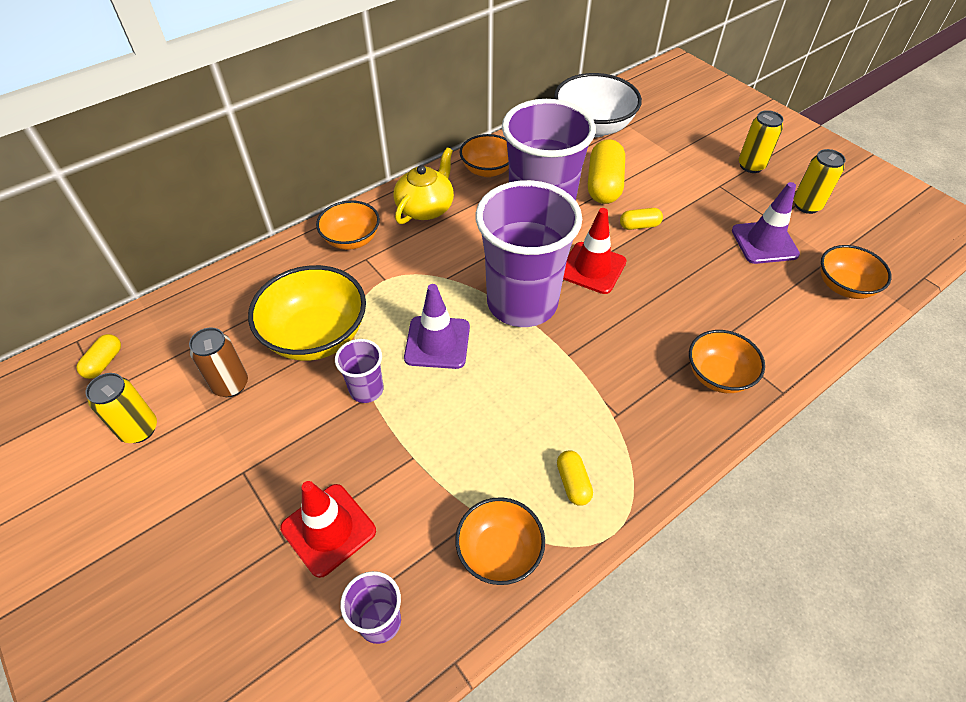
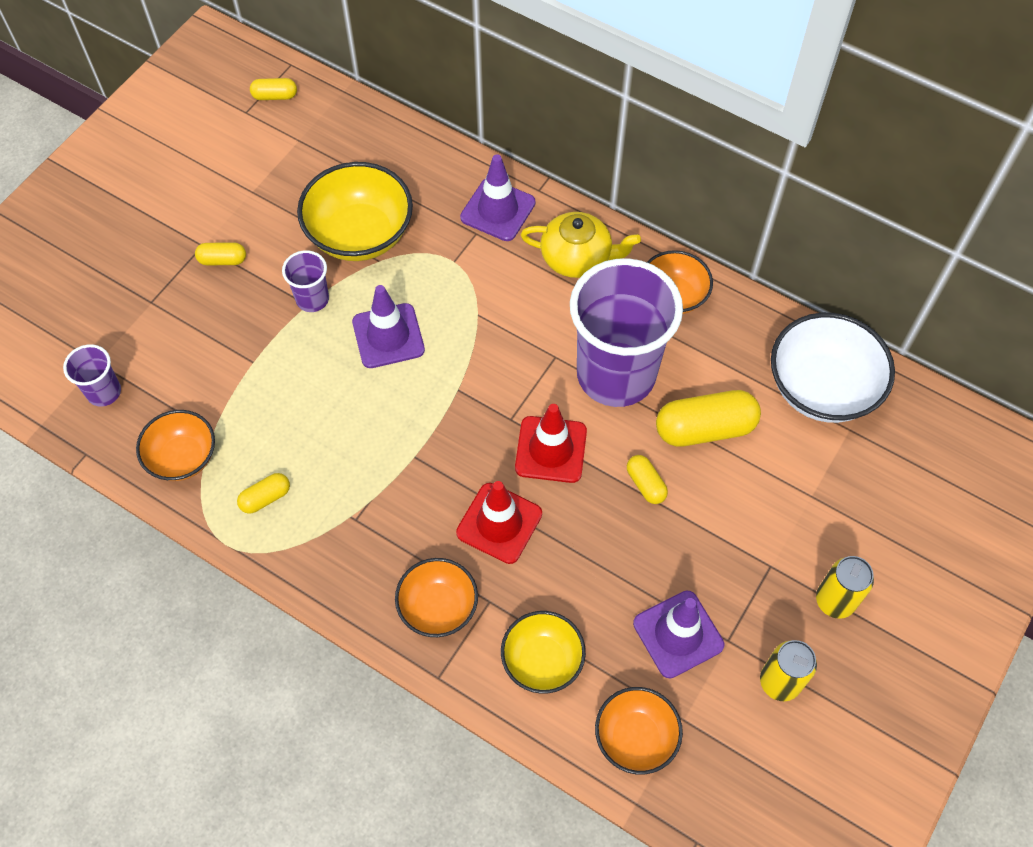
camera: 70 degrees right, 10 degrees up
yellow can [86,373,157,443] -> none
brown can [189,328,248,397] -> none
red traffic cone [280,481,376,578] -> red traffic cone moved to [456,481,542,564]
orange bowl [316,200,380,250] -> purple traffic cone [460,154,536,241]
purple cup [475,180,582,327] -> none
none -> yellow capsule [195,242,246,265]
none -> yellow bowl [501,611,586,694]

